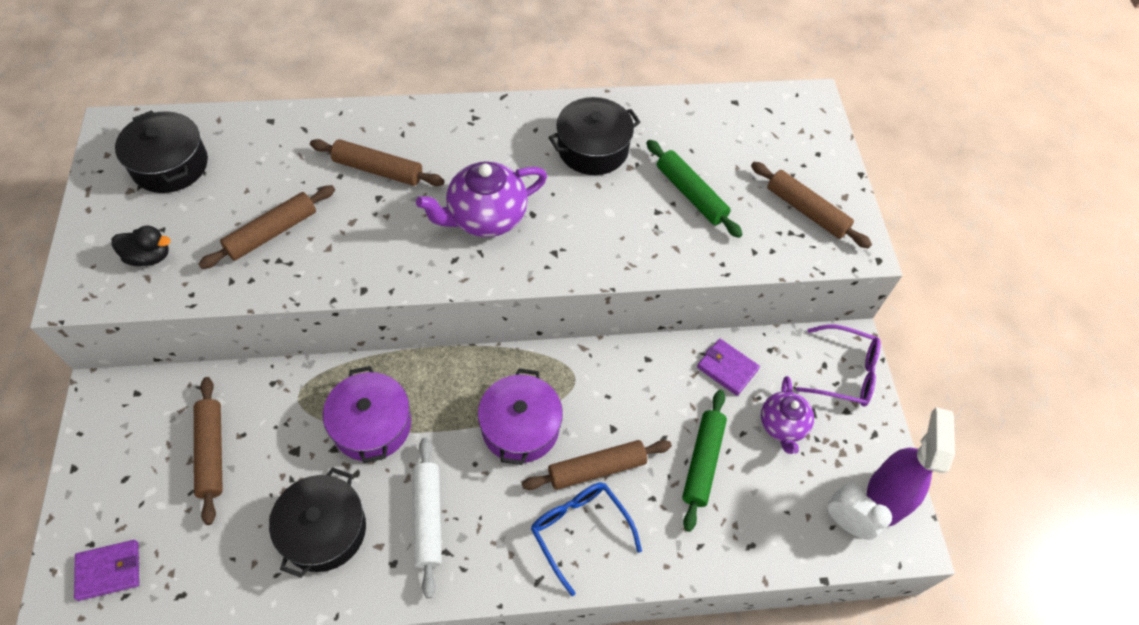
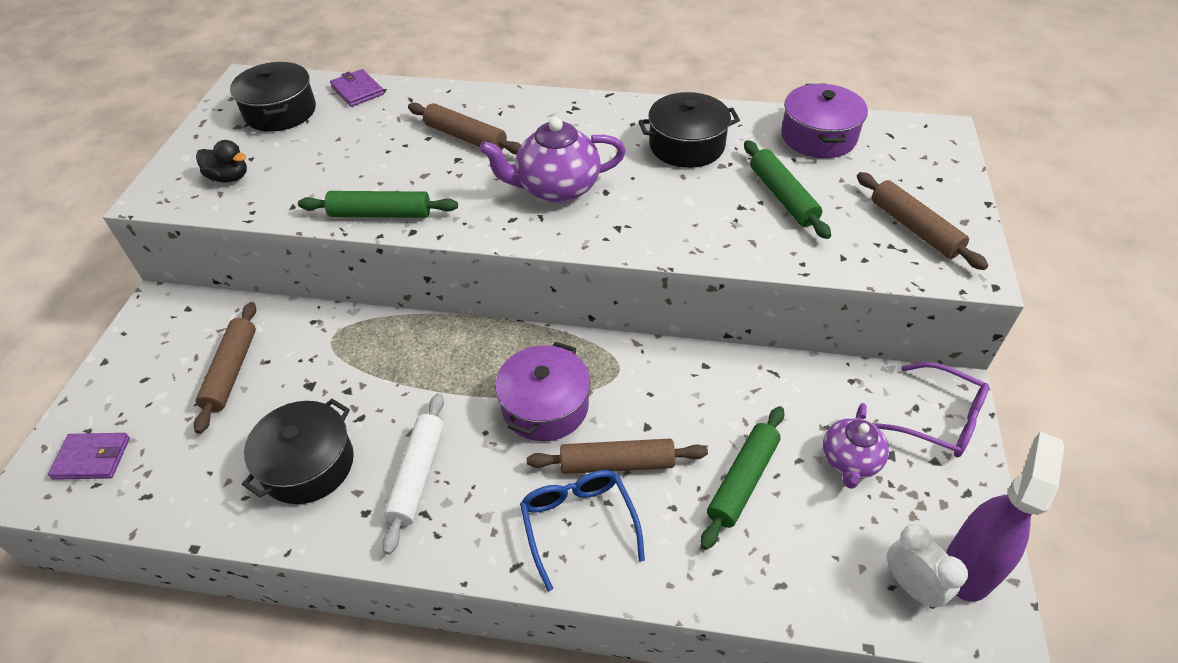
camera: 20 degrees right, 10 degrees down
brown rolling pin [198,185,335,269] -> none
purple pot [323,366,411,463] -> purple pot moved to [781,83,868,158]
purple wallet [697,339,760,396] -> purple wallet moved to [330,69,384,107]
none -> green rolling pin [298,191,458,218]

